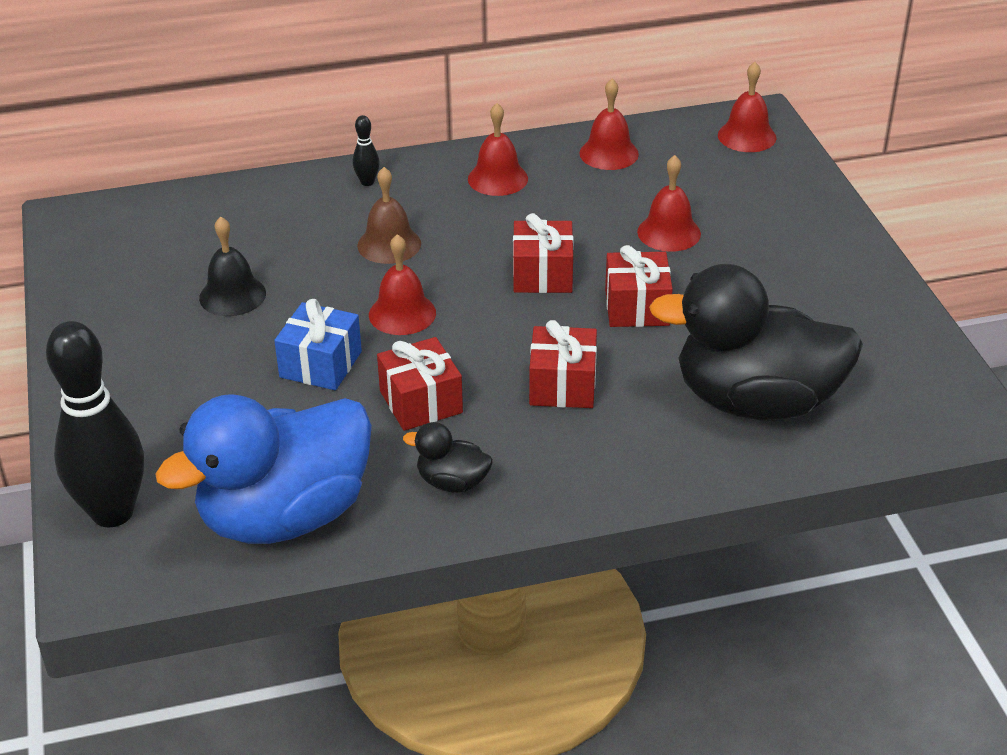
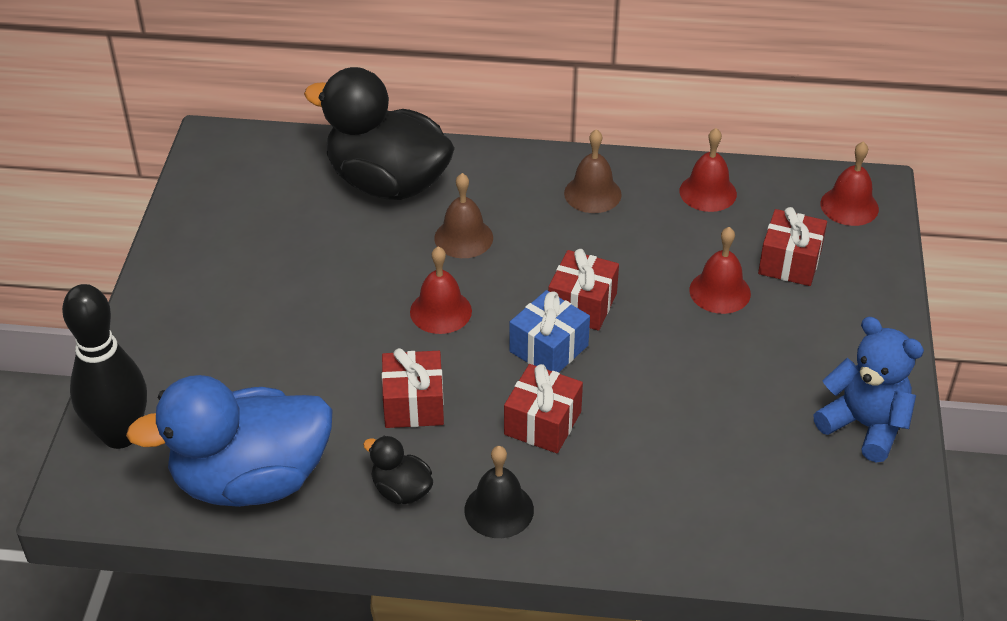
camera: 20 degrees right, 5 degrees up
black bell [199,217,266,316] -> black bell moved to [464,446,534,538]
blue gift [274,299,362,390] -> blue gift moved to [509,290,590,372]
black bowling pin [352,115,380,186] -> none
red bell [468,103,528,196] -> brown bell [564,129,622,213]
red gift [605,245,673,327] -> red gift moved to [758,207,827,286]
black duck [649,264,863,420] -> black duck moved to [304,67,455,200]
none -> blue teddy bear [813,317,924,462]

